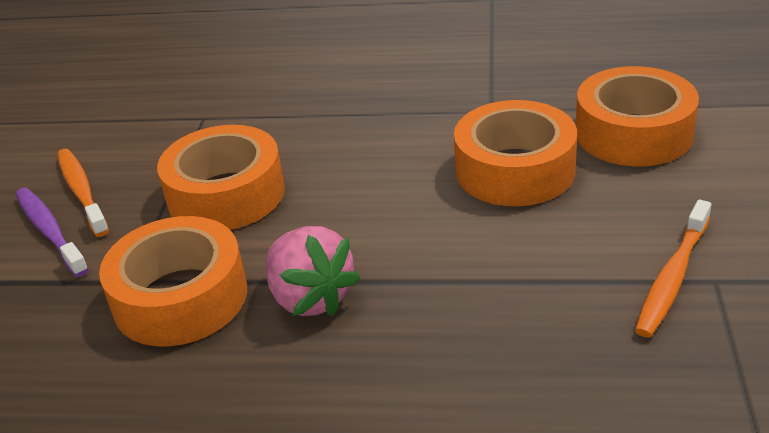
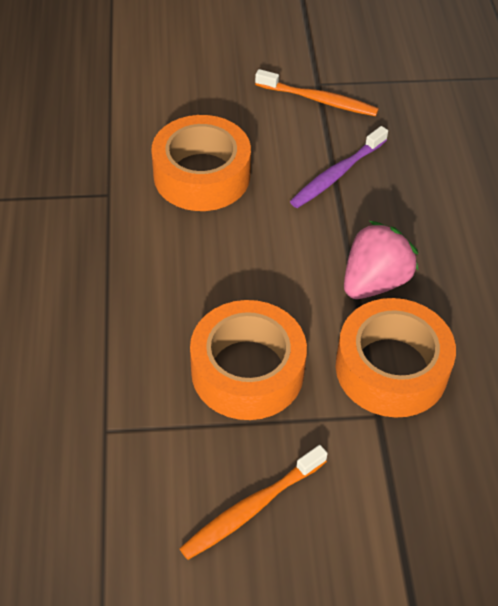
camera: 105 degrees left, 15 degrees up
purple toothbrush [16,188,89,277] -> purple toothbrush moved to [290,126,388,208]
orange tape [576,66,699,166] -> none

